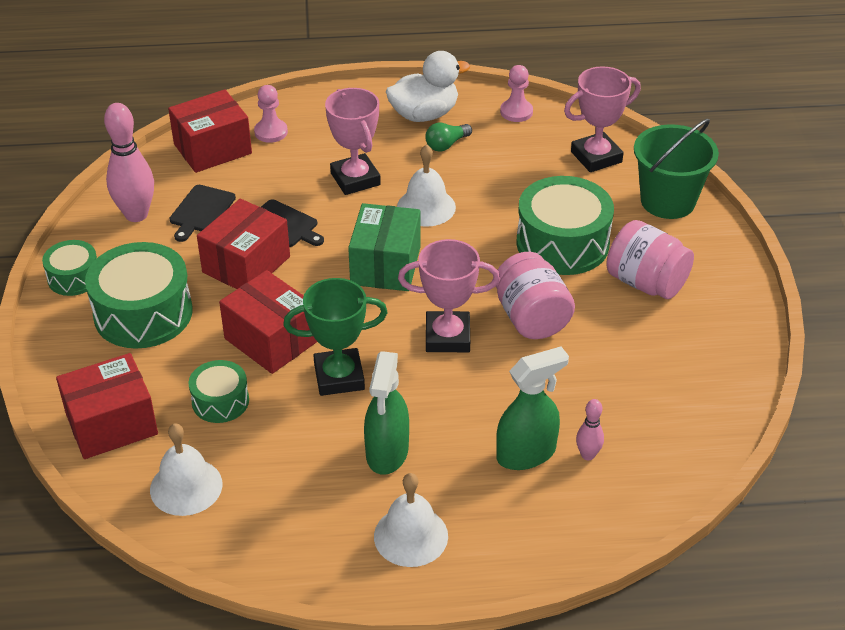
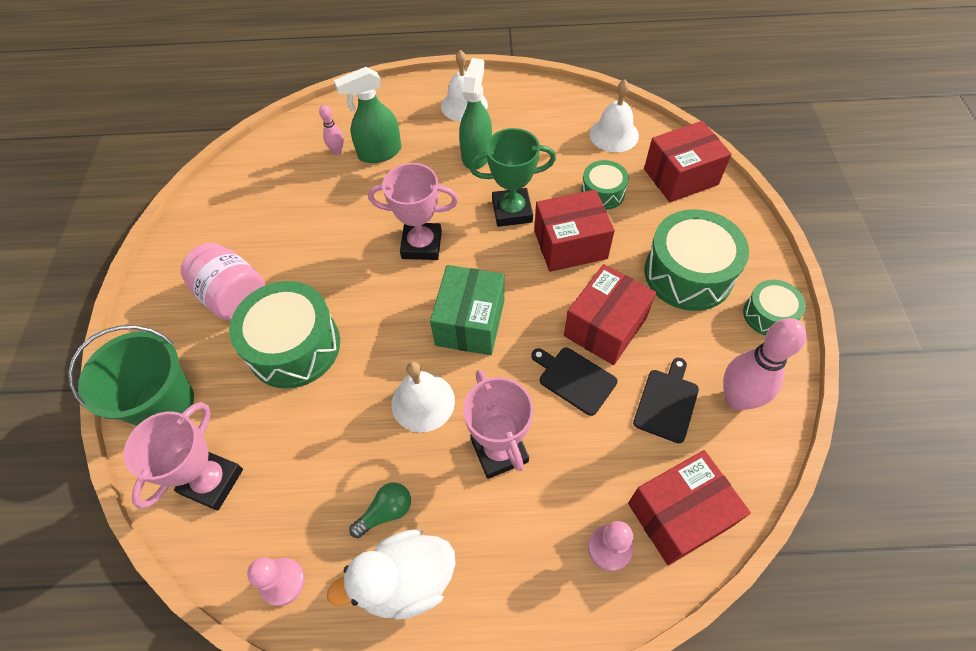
camera: 175 degrees left, 15 degrees up
red box [219,270,317,374] -> red box turned 60 degrees counterclockwise [534,189,615,272]
pink jar [496,252,575,339] -> none
pink trophy [564,66,641,172] -> pink trophy turned 45 degrees counterclockwise [124,402,243,511]

